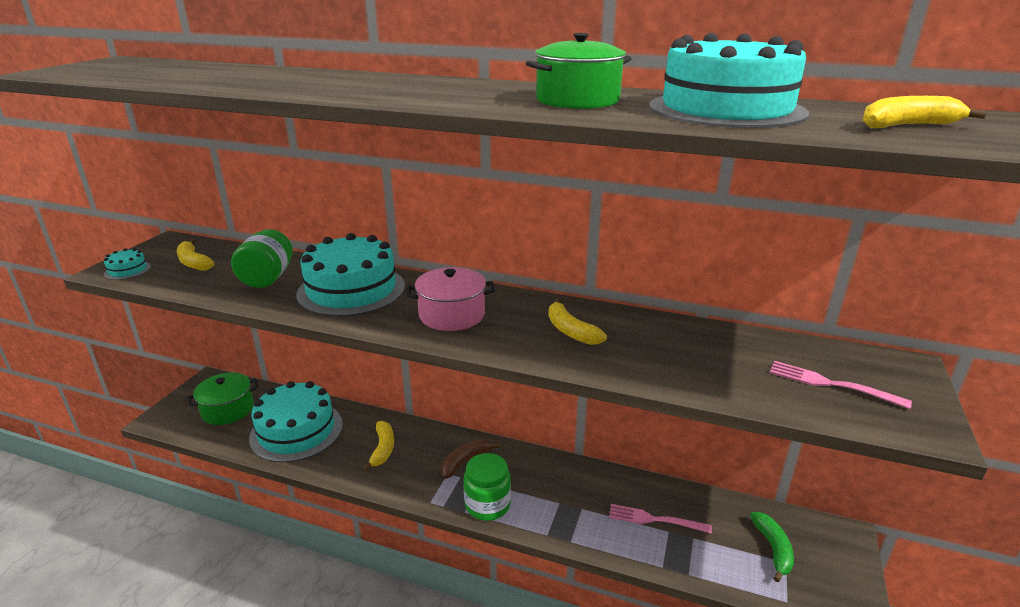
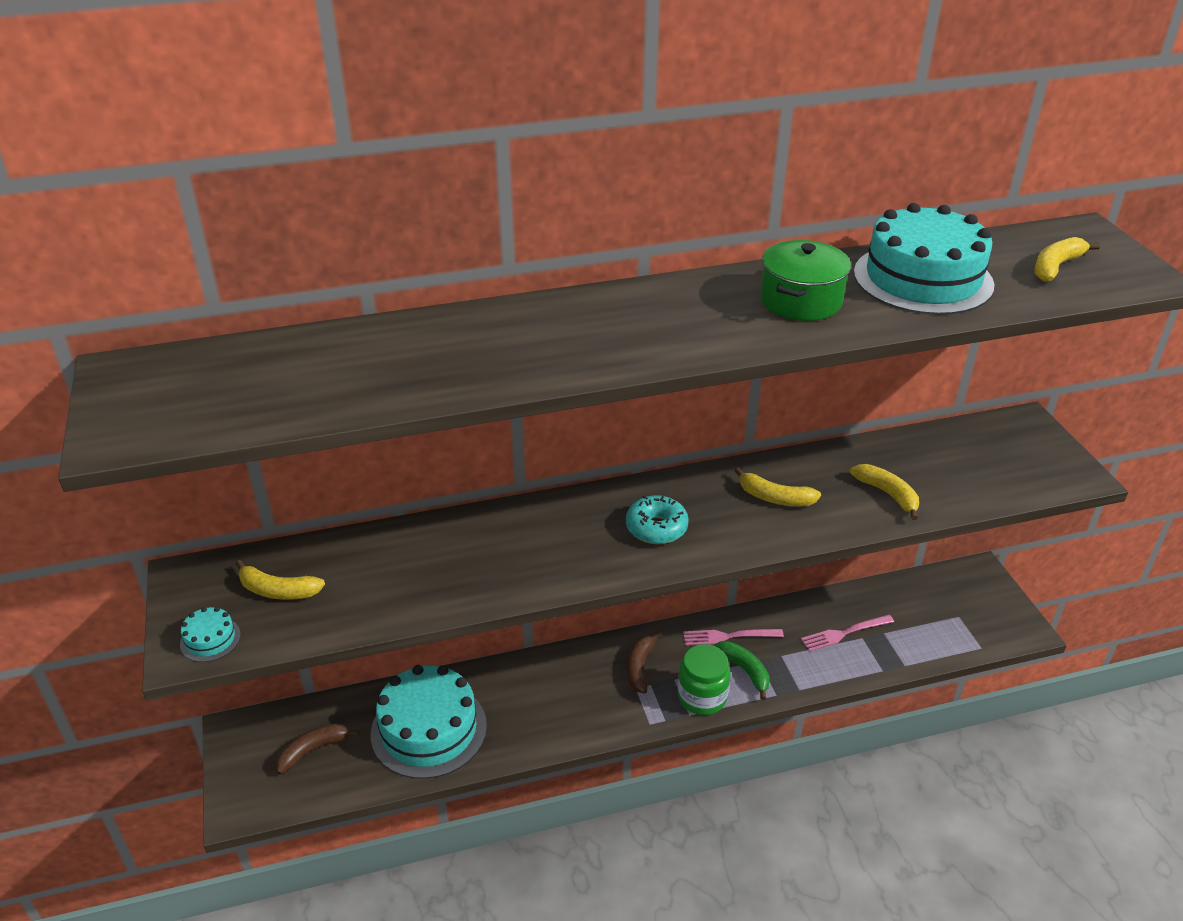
camera: 35 degrees left, 10 degrees up
green pot [187,372,258,425] -> brown banana [275,724,360,774]
green jar [231,229,293,288] -> none
turquoise cake [297,233,405,317] -> none
yellow banana [362,421,394,471] -> yellow banana moved to [850,464,919,520]
pink pot [407,267,495,331] -> turquoise donut [626,495,689,544]
green banana [750,512,794,582] -> green banana moved to [713,641,770,700]
pink fork [770,361,912,409] -> pink fork moved to [683,629,784,646]

